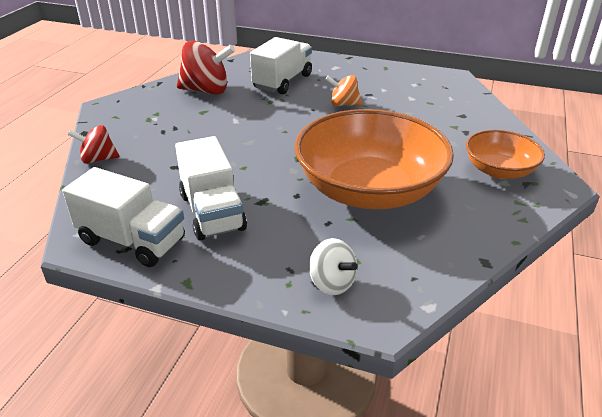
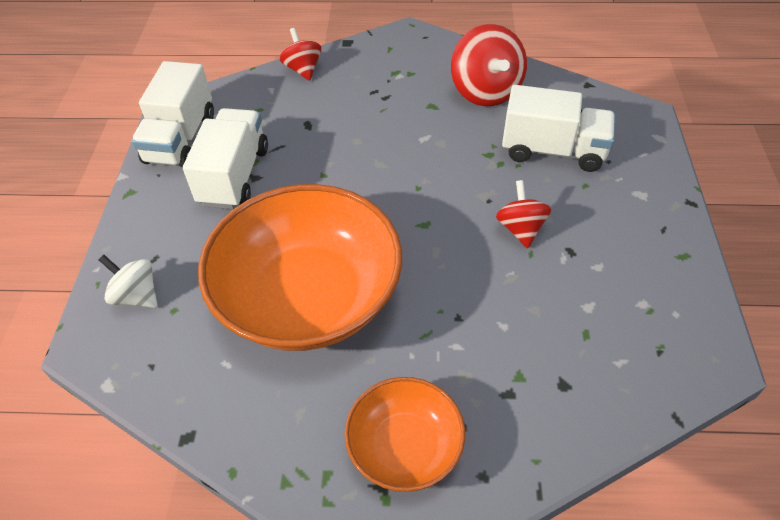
camera: 75 degrees right, 15 degrees up
white truck [175,136,247,241] -> white truck turned 135 degrees clockwise [183,108,268,209]
white spinning top [309,238,358,295] -> white spinning top turned 90 degrees clockwise [99,255,158,308]
orange spinning top [325,75,362,106] -> red spinning top [496,180,551,248]

